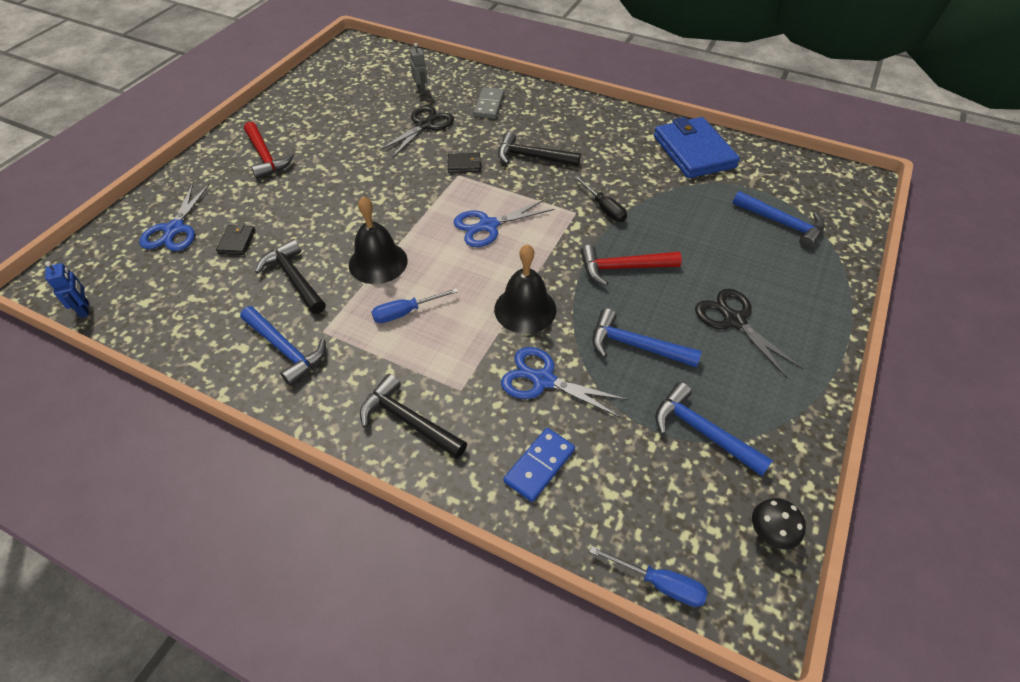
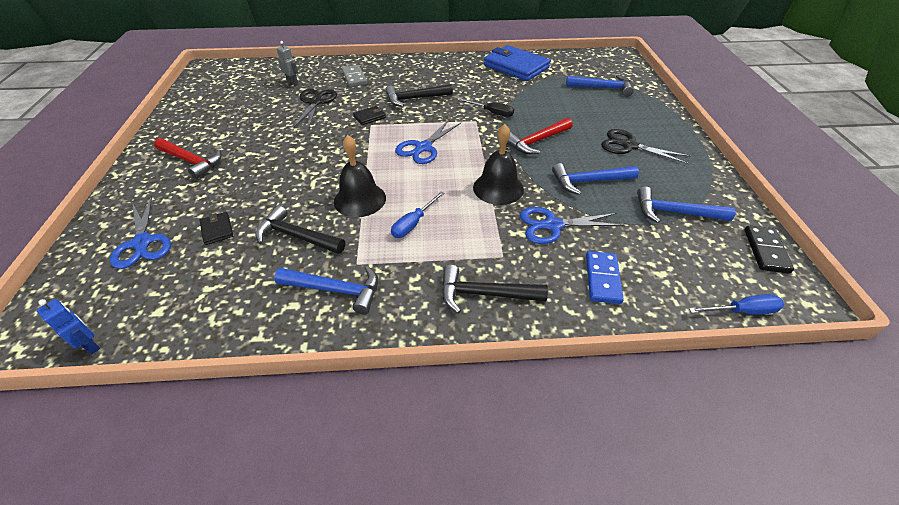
camera: 30 degrees left, 5 degrees down
black mushroom [752,498,806,549] -> black domino [744,225,794,274]

